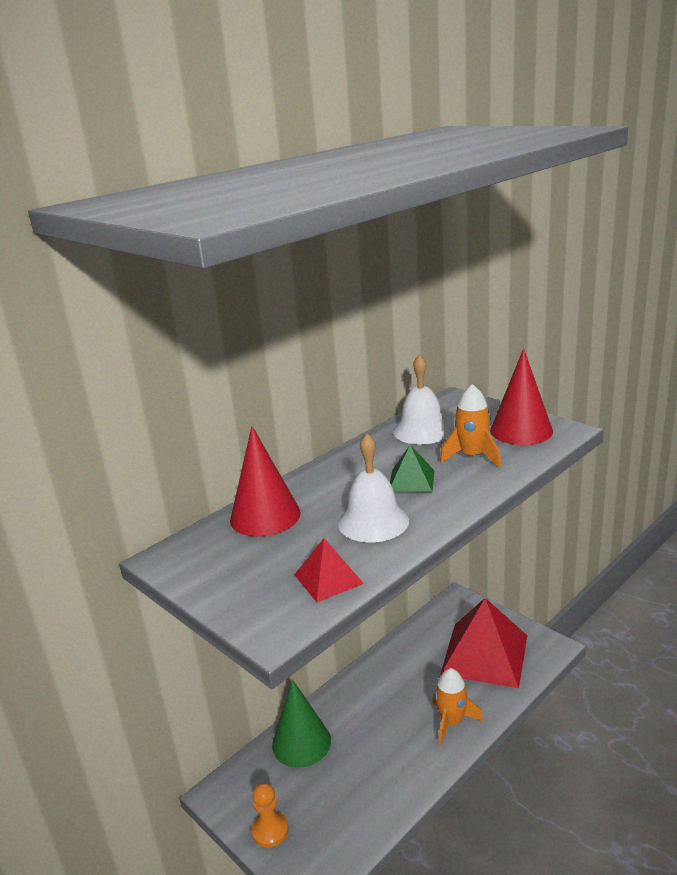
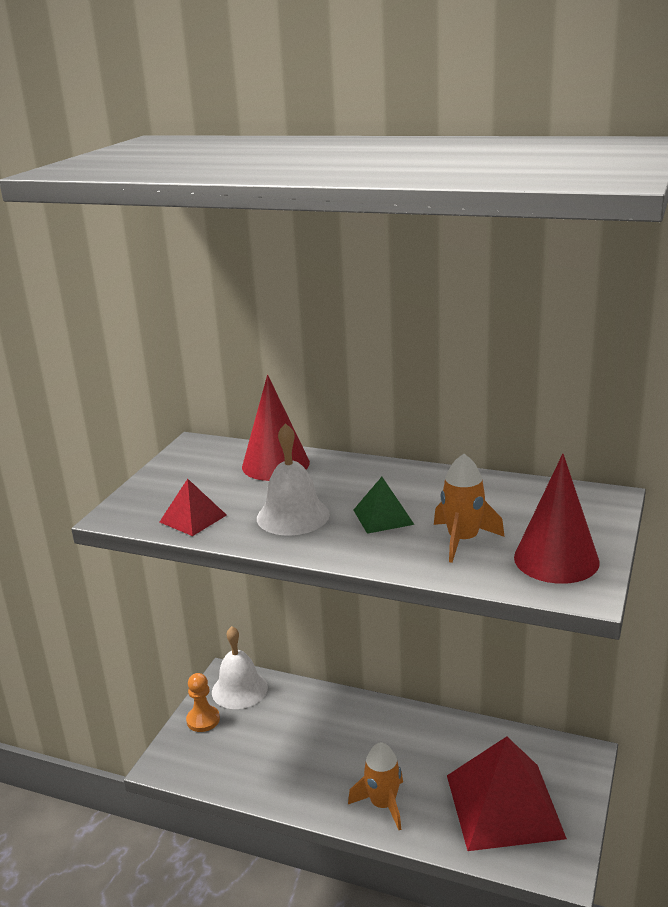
camera: 65 degrees right, 0 degrees up
green cone [272,679,331,768] -> none
white bell [393,354,452,445] -> white bell moved to [212,626,268,709]

